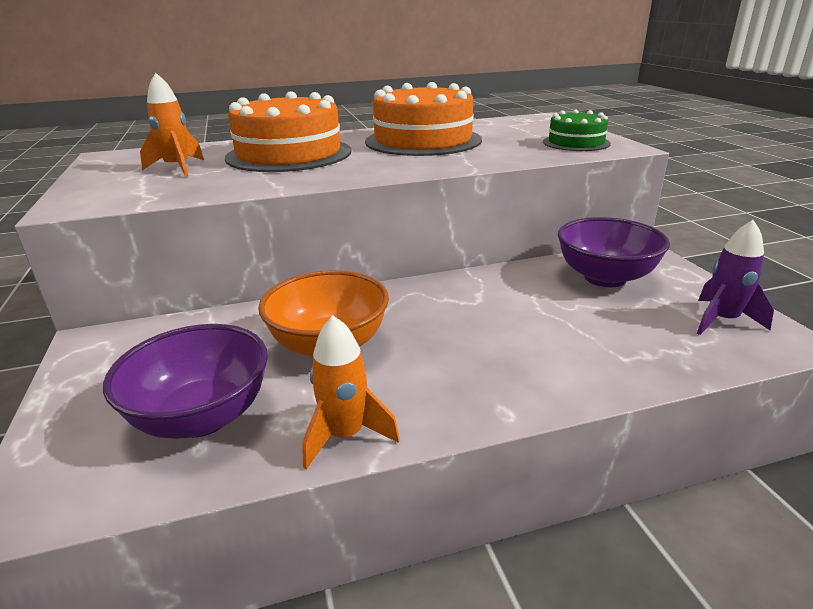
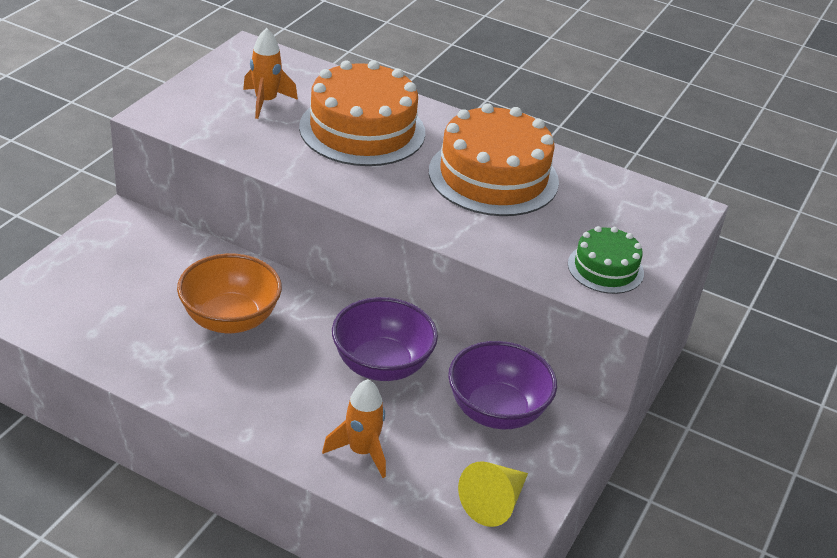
camera: 40 degrees right, 10 degrees up
purple bowl [103,324,268,439] -> purple bowl moved to [332,297,438,381]
orange rocket [302,315,400,470] -> orange rocket moved to [322,379,386,478]
purple rocket [697,220,774,335] -> yellow cone [458,461,528,527]

